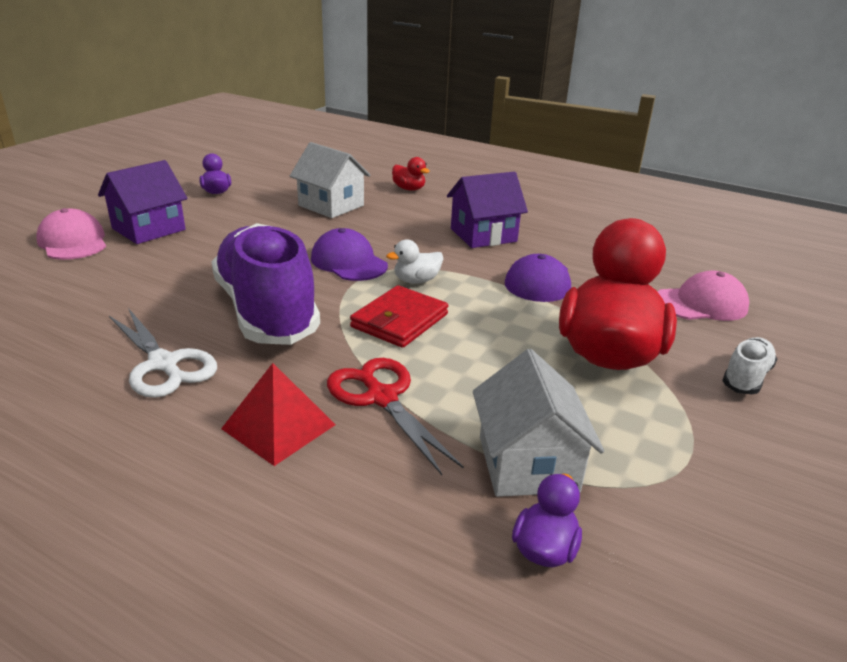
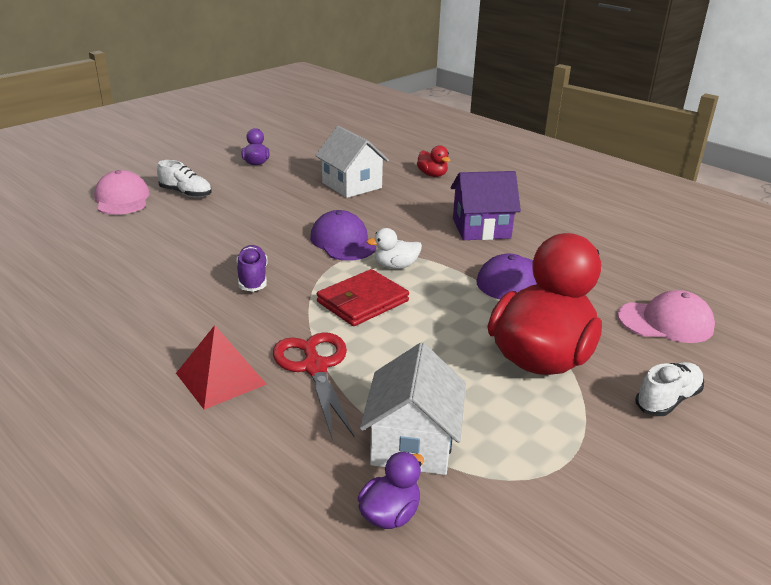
camera: 15 degrees right, 0 degrees up
purple house [98,160,187,244] -> white shoe [157,160,212,198]
white scissors [109,308,217,398] -> none
purple shoe [211,223,320,345] -> purple shoe [236,245,268,292], size x0.43

